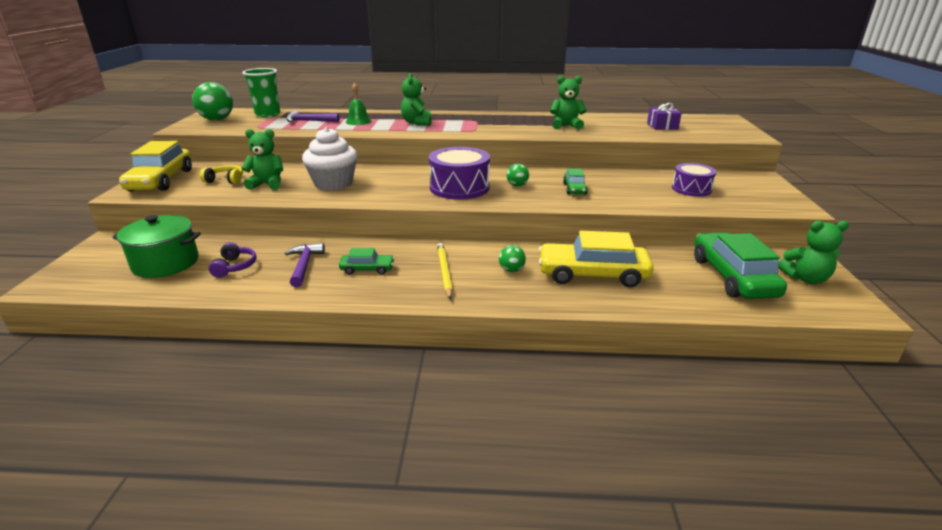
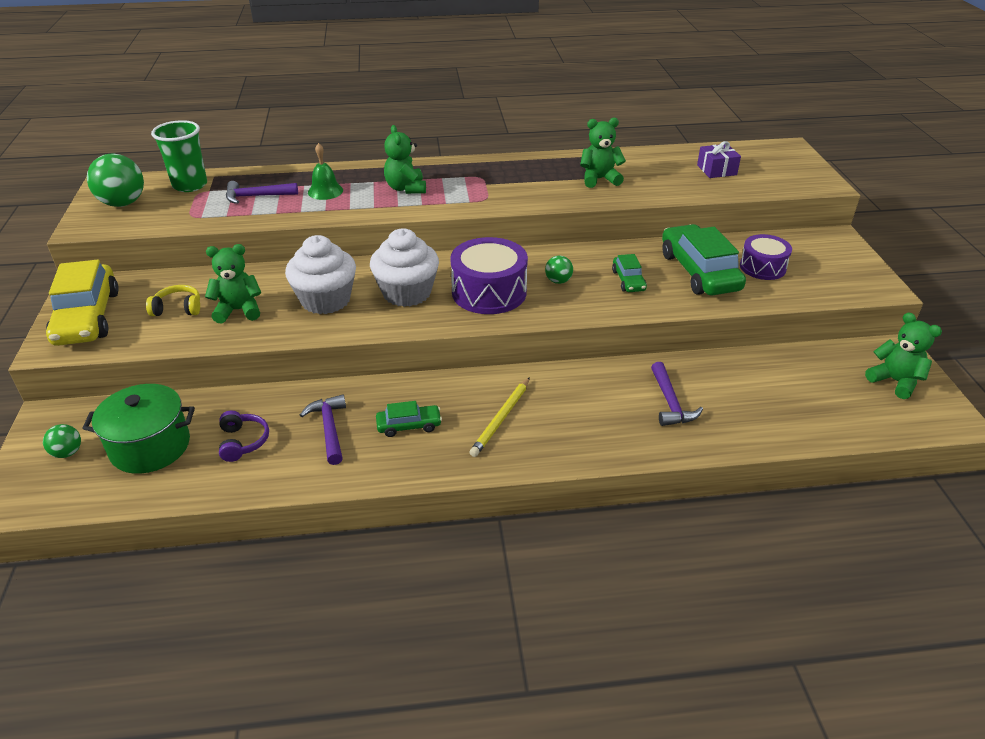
camera: 10 degrees left, 10 degrees up
yellow pencil [437,243,453,299] -> yellow pencil turned 135 degrees counterclockwise [469,377,530,457]
green ball [499,245,526,272] -> green ball moved to [43,424,81,458]
yellow car [538,231,653,288] -> purple hammer [651,362,703,426]
green car [694,232,787,299] -> green car moved to [662,224,746,296]
green teddy bear [779,221,849,284] -> green teddy bear turned 120 degrees counterclockwise [865,312,942,399]
none -> white cupcake [370,228,439,307]

